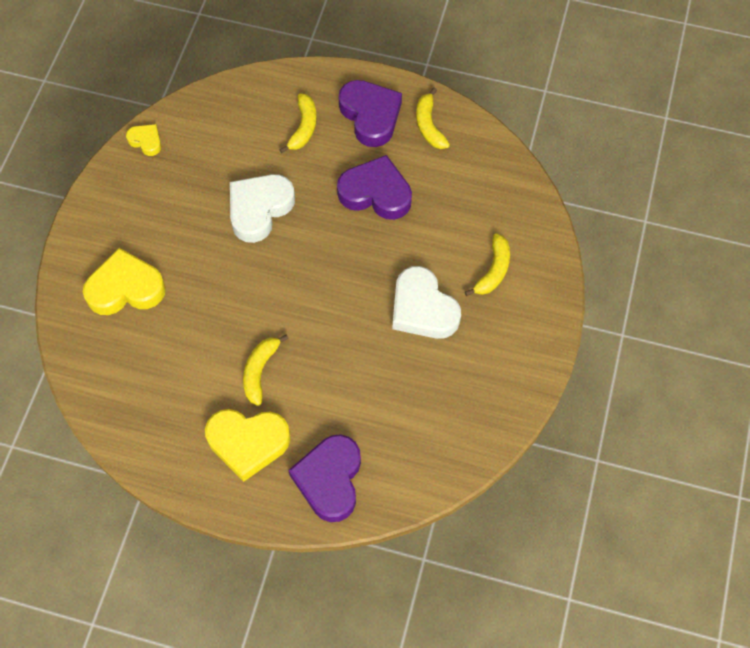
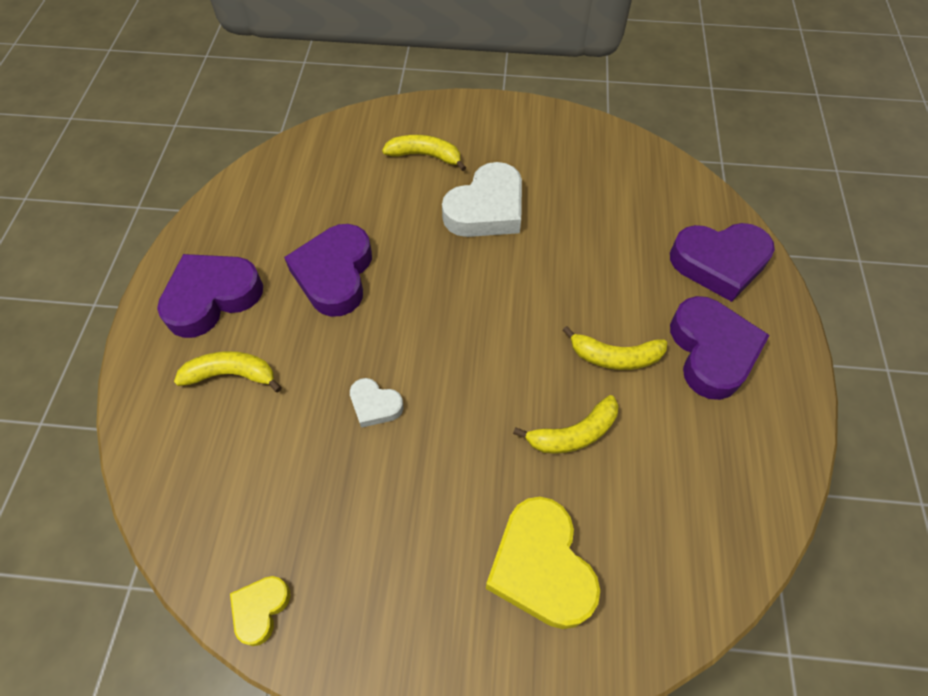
camera: 100 degrees left, 5 degrees down
yellow heart [205,409,290,482] -> purple heart [670,296,770,400]
white heart [230,174,295,243] -> white heart [350,378,404,428], size x0.51
yellow banana [416,88,450,149] -> yellow banana moved to [513,395,619,454]

